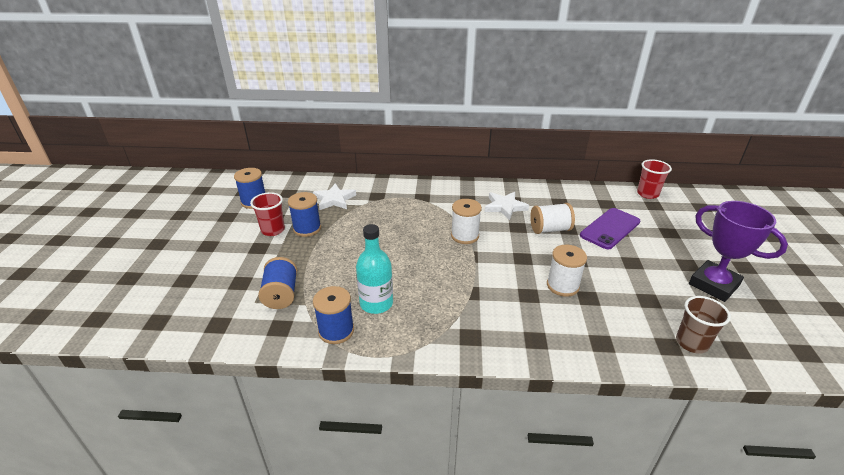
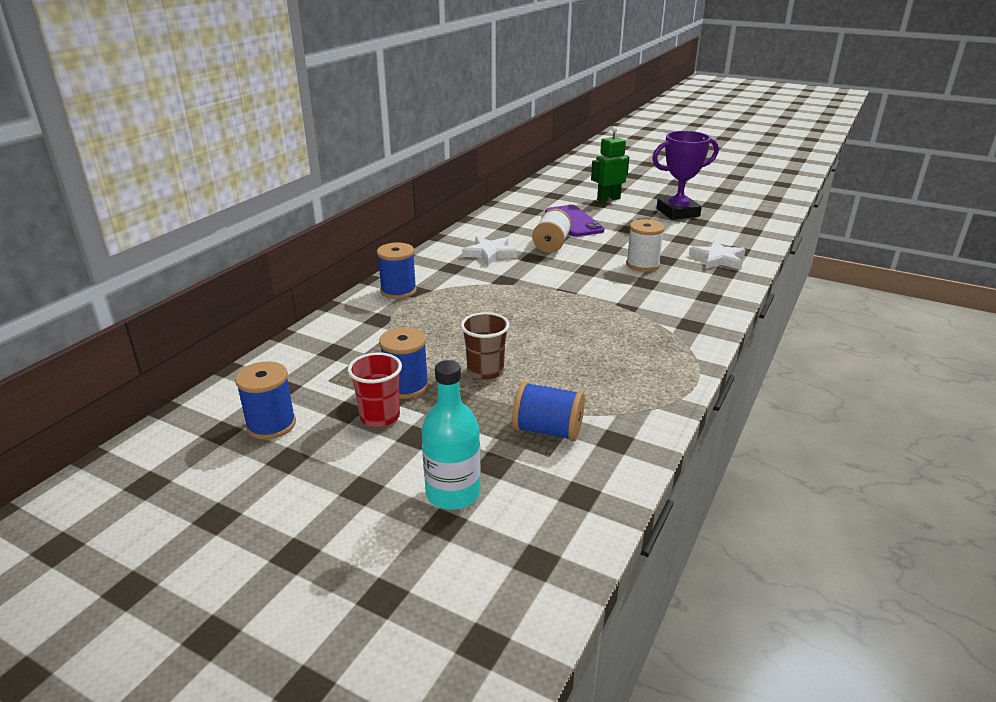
camera: 65 degrees left, 5 degrees down
white star [313,183,356,210] -> white star moved to [689,240,746,270]
blue spool [313,286,354,344] -> blue spool moved to [377,243,417,299]
turquoise bottle [356,224,393,314] -> turquoise bottle moved to [421,360,481,510]
white spool [451,199,482,244] -> none
red cup [637,159,672,199] -> none
brown cup [676,296,731,354] -> brown cup moved to [461,312,510,380]
none -> green robot [591,127,629,202]

